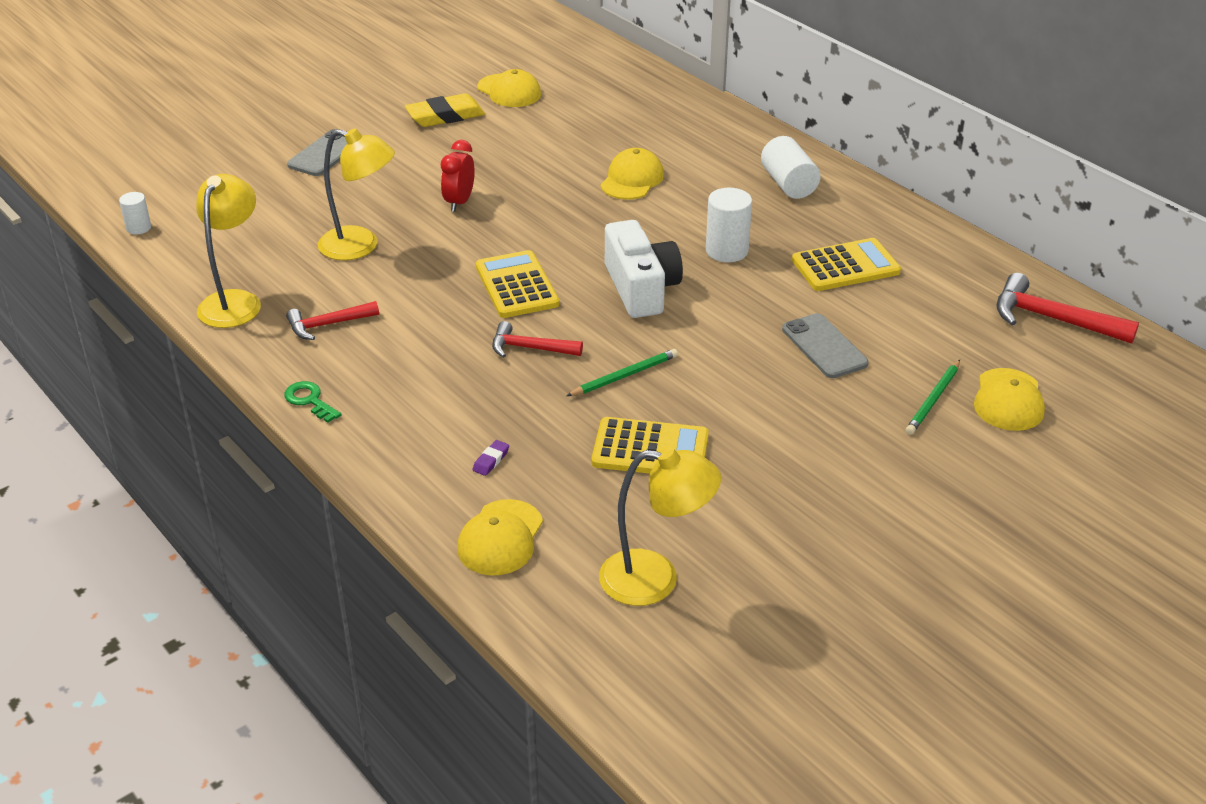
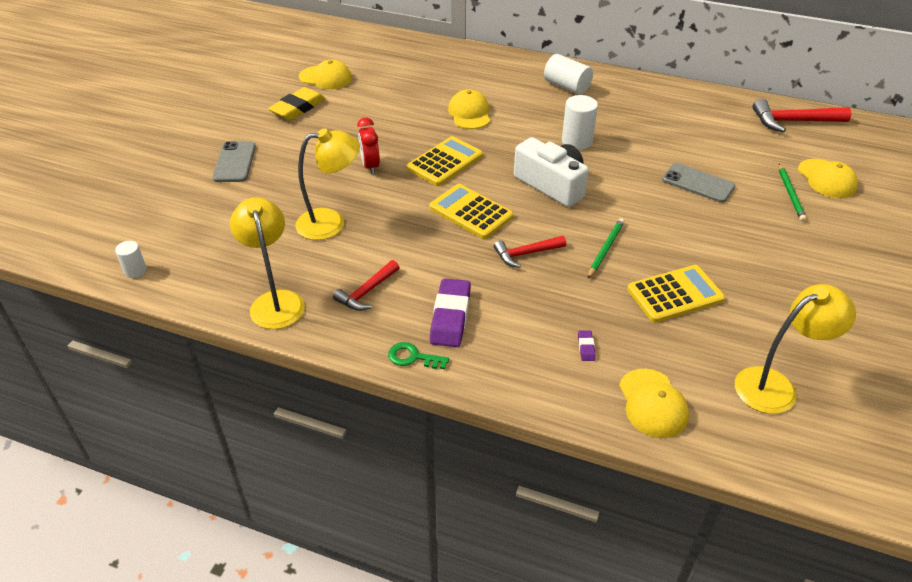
camera: 30 degrees left, 5 degrees up
yellow calculator [792,238,901,291] -> yellow calculator moved to [407,136,483,186]
none -> purple eraser [430,278,471,347]

